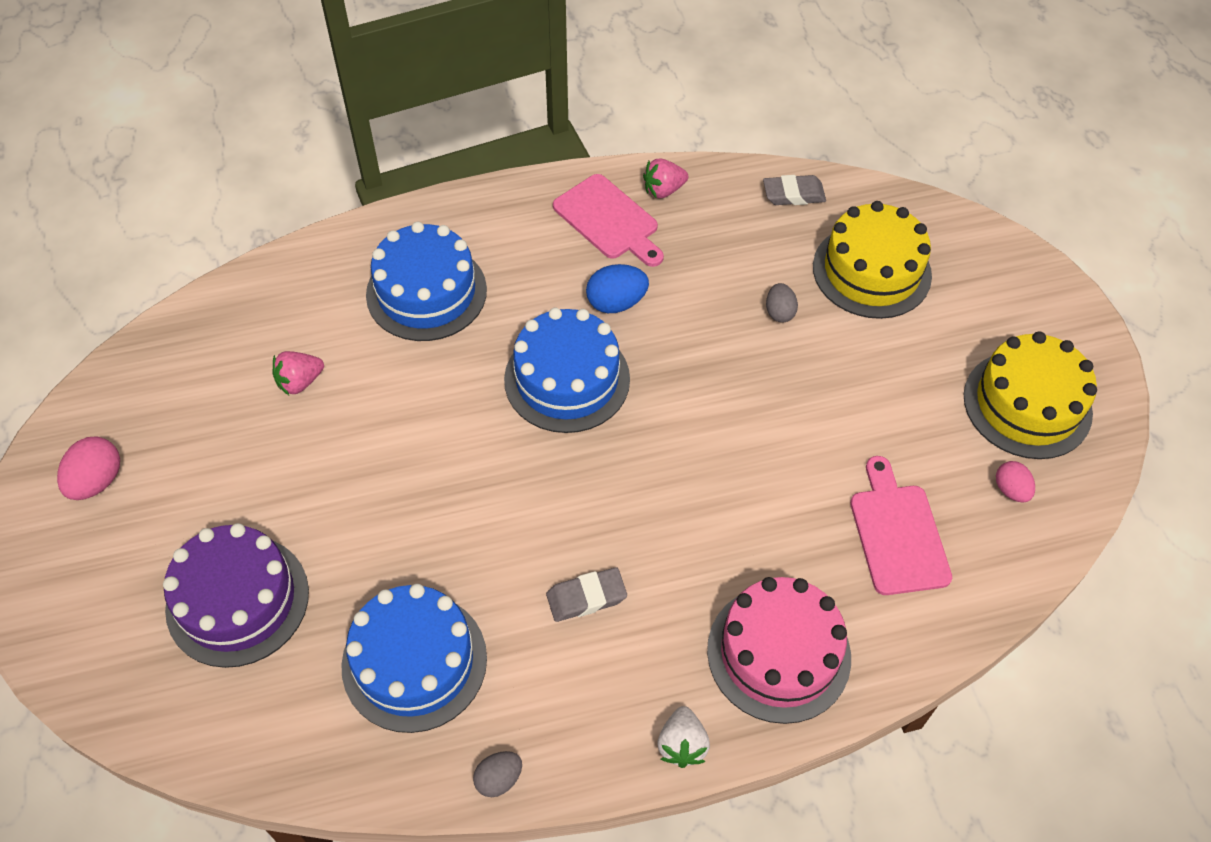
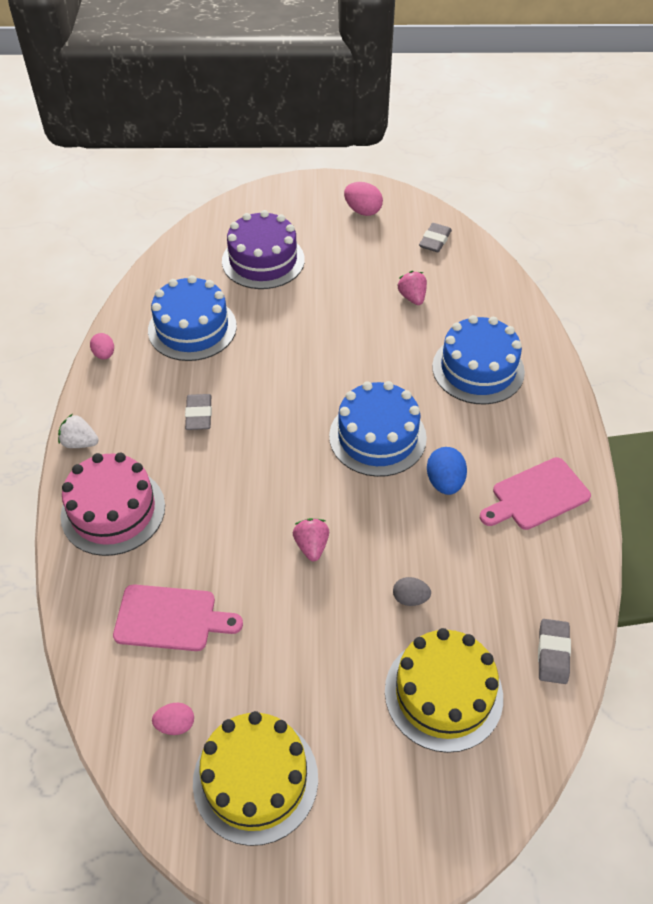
camera: 105 degrees right, 5 degrees down
grey egg [473,751,522,797] -> pink egg [90,333,114,360]
pink strawberry [643,158,688,198] -> pink strawberry moved to [293,518,329,561]
none -> grey eraser [419,223,452,252]

